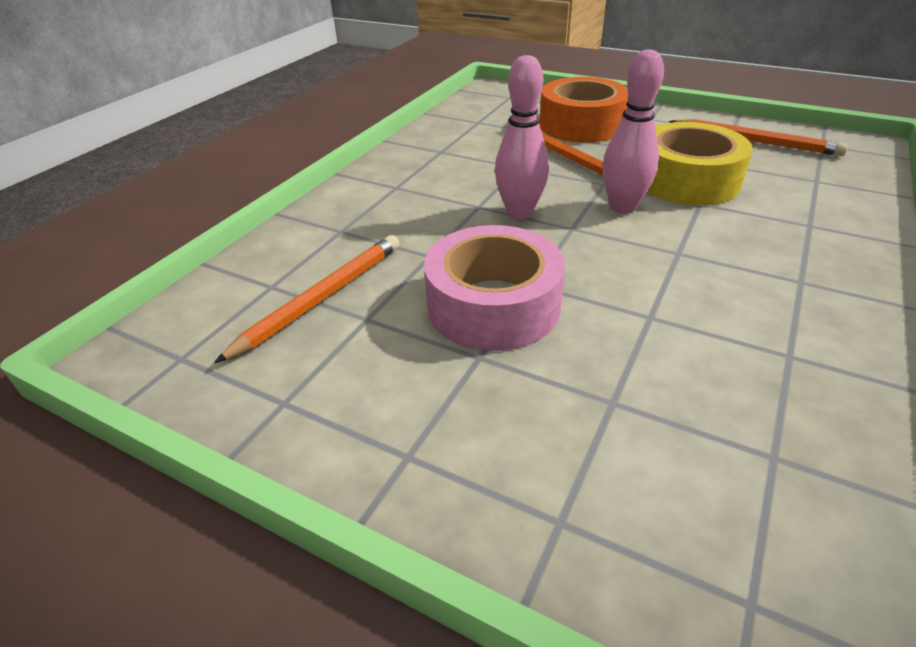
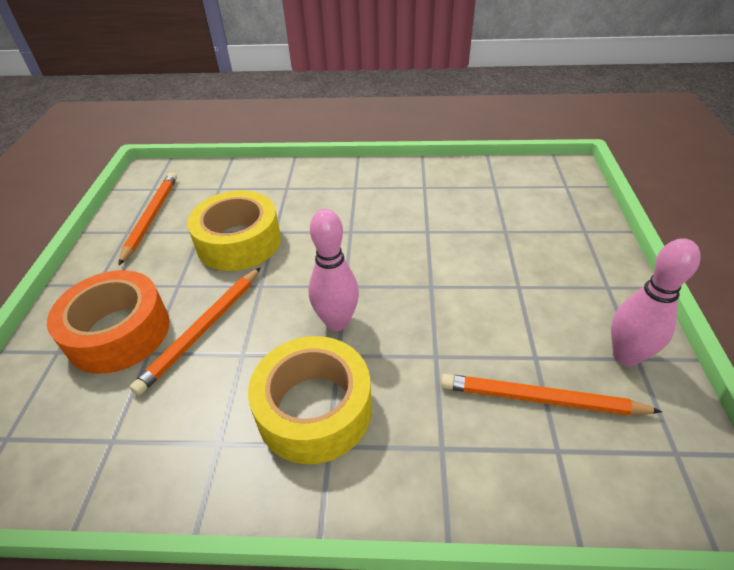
camera: 115 degrees left, 5 degrees up
pink tape [424,225,565,351] -> none
pink bowling pin [603,49,664,214] -> pink bowling pin moved to [611,238,701,366]
none -> yellow tape [248,336,372,464]

